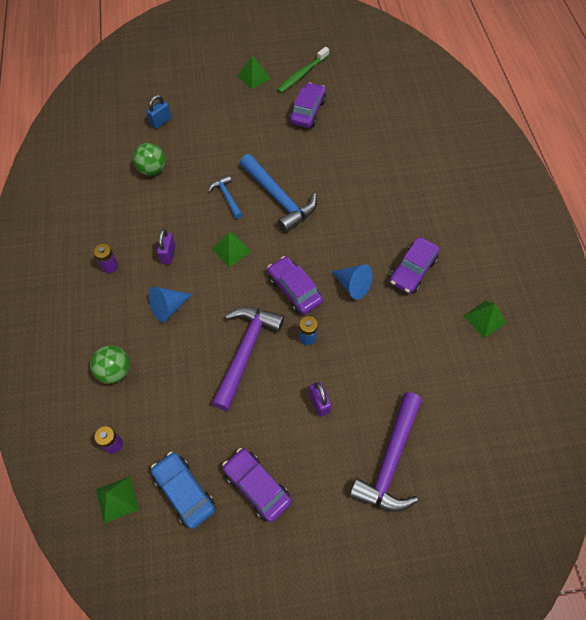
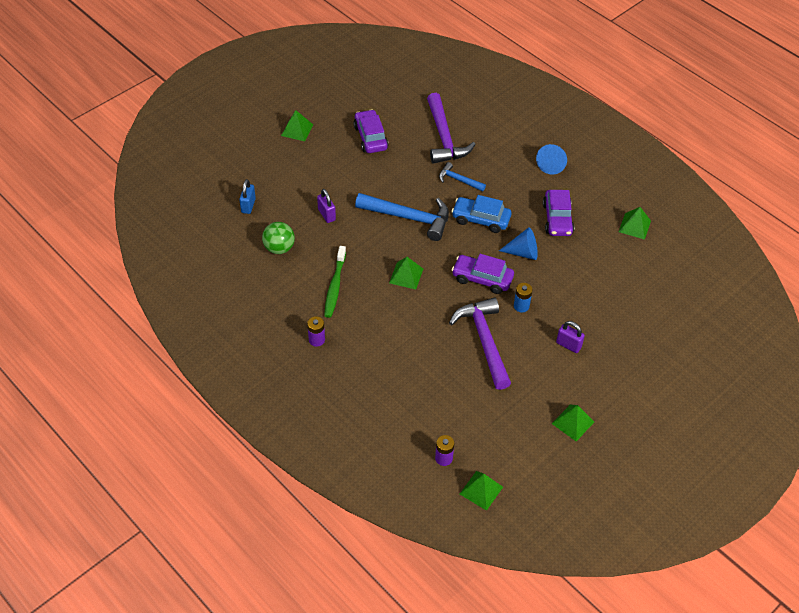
camera: 35 degrees left, 10 degrees down
green ball [90,345,130,384] -> none
blue cone [149,286,192,322] -> blue cone moved to [536,144,567,175]
blue car [151,452,215,529] -> blue car moved to [451,195,511,233]
purple padlock [157,229,176,264] -> purple padlock moved to [317,189,336,223]
blue hammer [208,175,243,219] -> blue hammer moved to [439,162,486,192]
purple car [222,448,292,522] -> green pyramid [552,405,594,441]
green toothbrush [277,47,329,93] -> green toothbrush moved to [324,246,346,318]
purple hammer [349,392,422,512] -> purple hammer moved to [427,93,475,164]

